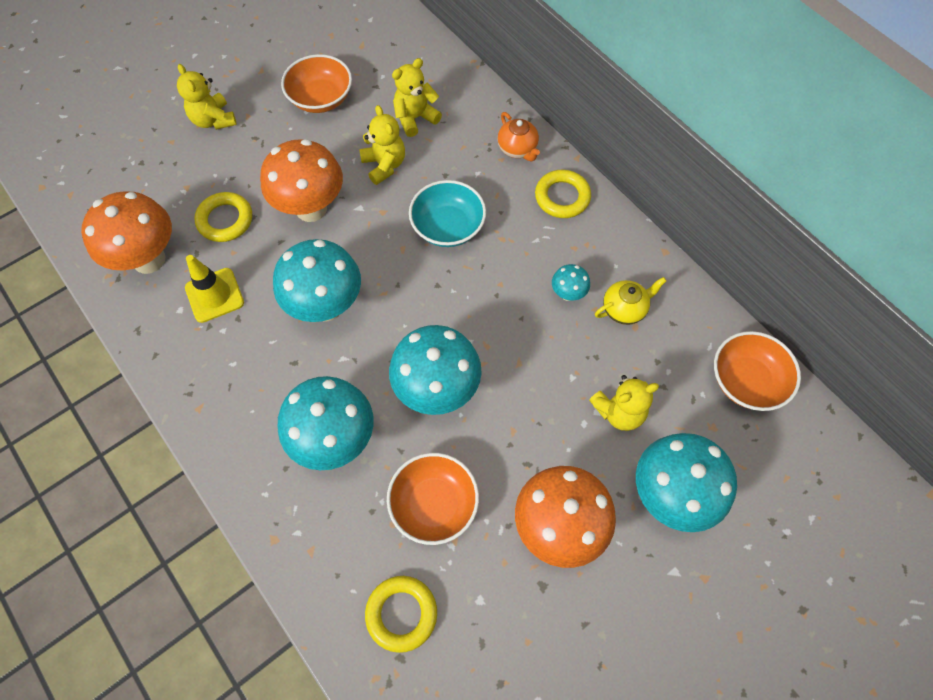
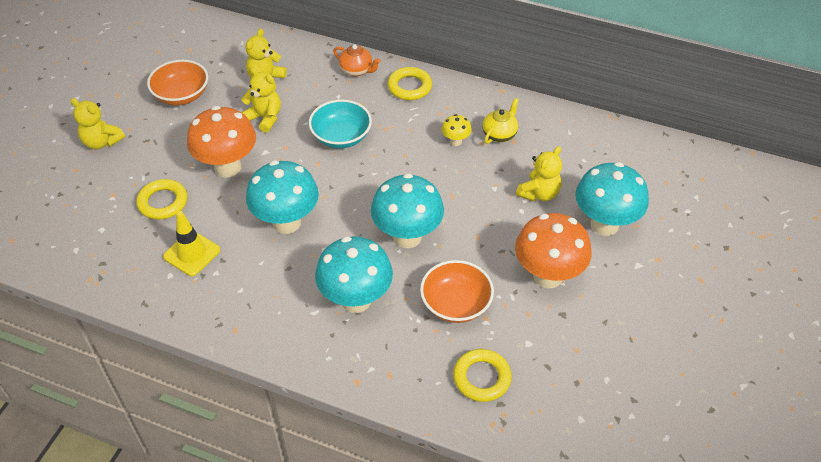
camera: 30 degrees left, 15 degrees down
orange mushroom [81,191,172,274] -> none
turquoise mushroom [552,264,590,301] -> yellow mushroom [441,114,472,146]
orange bowl [714,331,801,411] -> none

